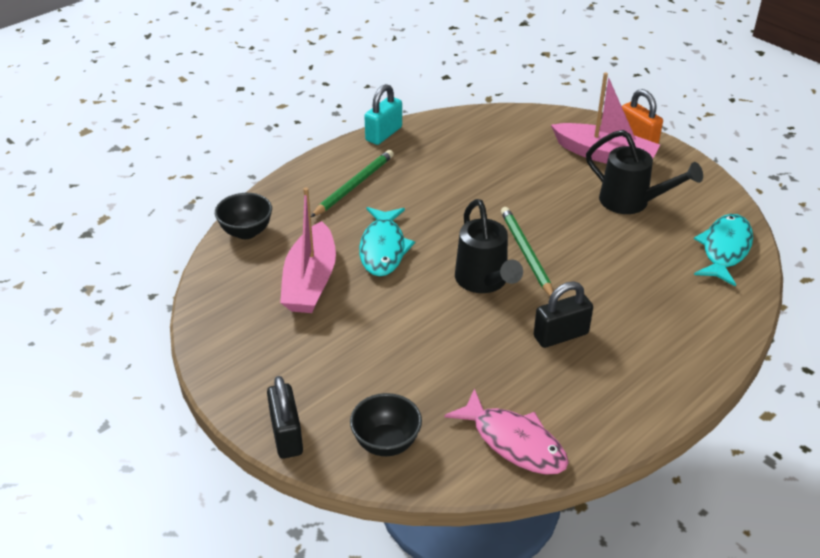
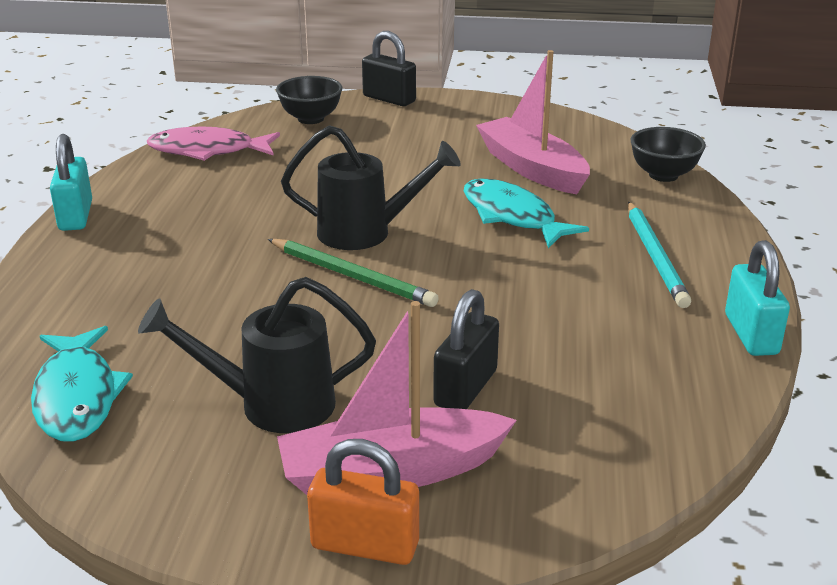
camera: 140 degrees right, 10 degrees down
green pencil [311,150,394,217] -> turquoise pencil [628,202,691,308]
black watering can [455,199,523,293] -> black watering can turned 150 degrees clockwise [281,125,461,250]
black padlock [534,282,593,348] -> black padlock moved to [433,289,499,409]
none -> turquoise padlock [50,134,92,231]

